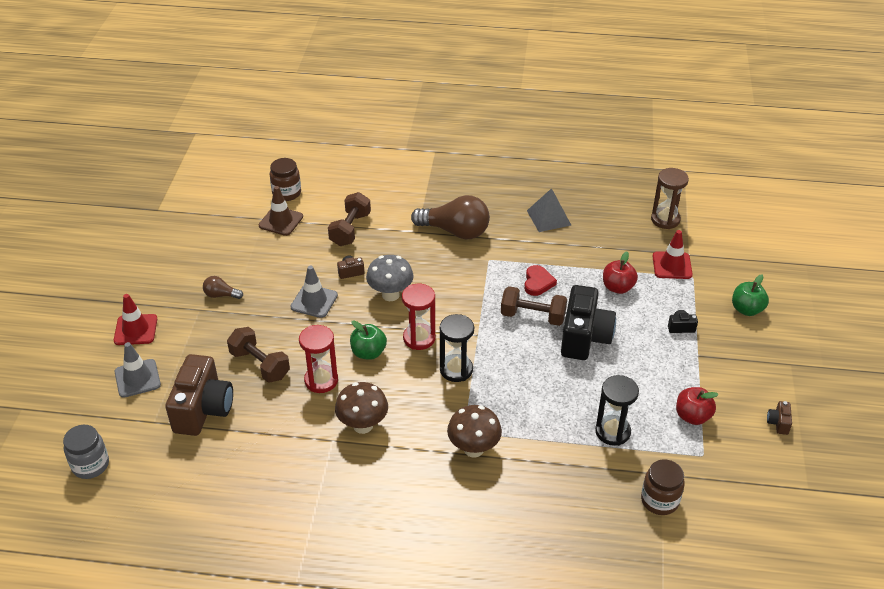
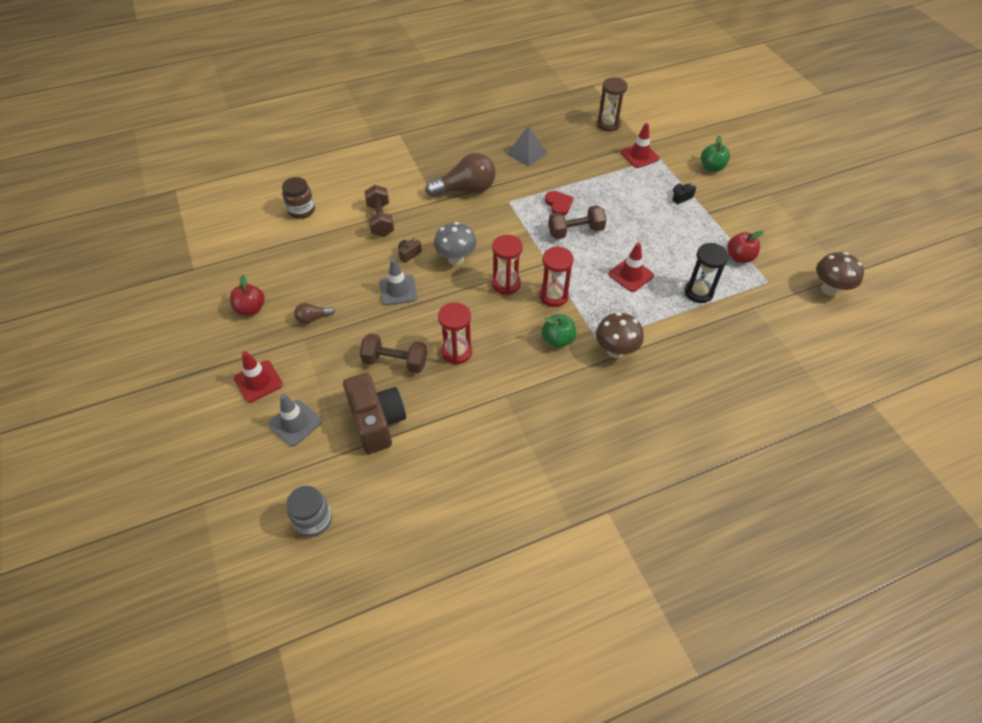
camera: 30 degrees left, 10 degrees up
brown traffic cone [259,186,303,236] -> none
brown mushroom [335,382,388,434] -> brown mushroom moved to [816,252,864,296]
green apple [350,320,387,360] -> green apple moved to [542,314,576,348]
black hourglass [440,314,474,382] -> red hourglass [539,246,574,307]
black camera [561,285,616,360] -> none
red apple [603,252,638,294] -> red apple moved to [230,275,265,316]
brown jar [641,460,685,515] -> none
brown camera [767,401,792,435] -> none
none -> red traffic cone [609,243,654,292]

